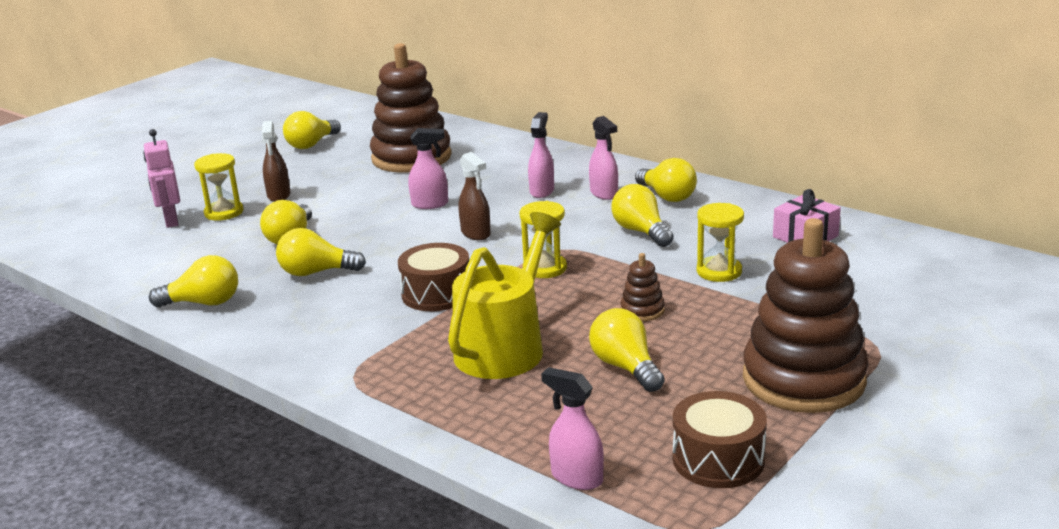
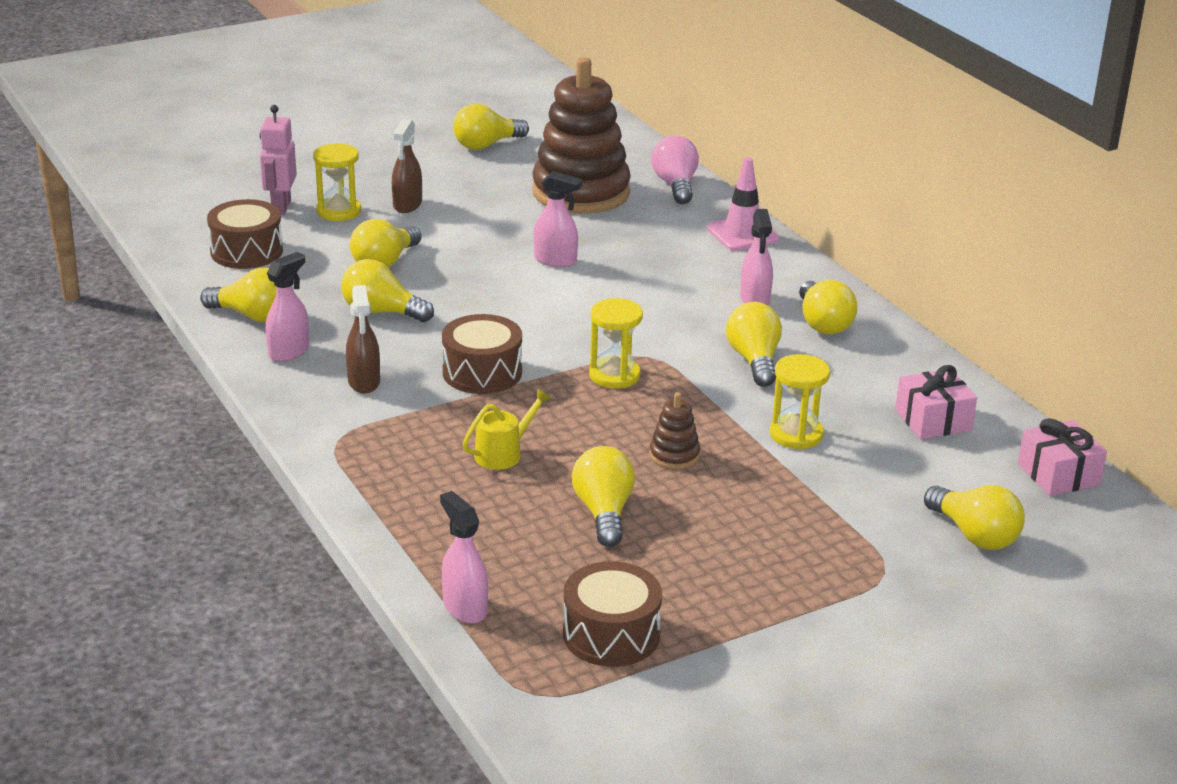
camera: 20 degrees right, 5 degrees up
yellow watering can [448,212,561,379] -> yellow watering can [462,389,551,470], size x0.47
brown spray bottle [458,152,491,240] -> brown spray bottle moved to [346,285,380,393]
pink spray bottle [528,112,554,198] -> pink spray bottle moved to [266,252,309,362]
brown stacking toy [743,218,868,413] -> none
none -> brown drum [207,199,283,269]
none -> pink light bulb [651,135,699,204]
none -> pink traffic cone [707,157,779,251]
none -> yellow light bulb [924,485,1025,550]
none -> pink gift [1018,418,1107,496]

